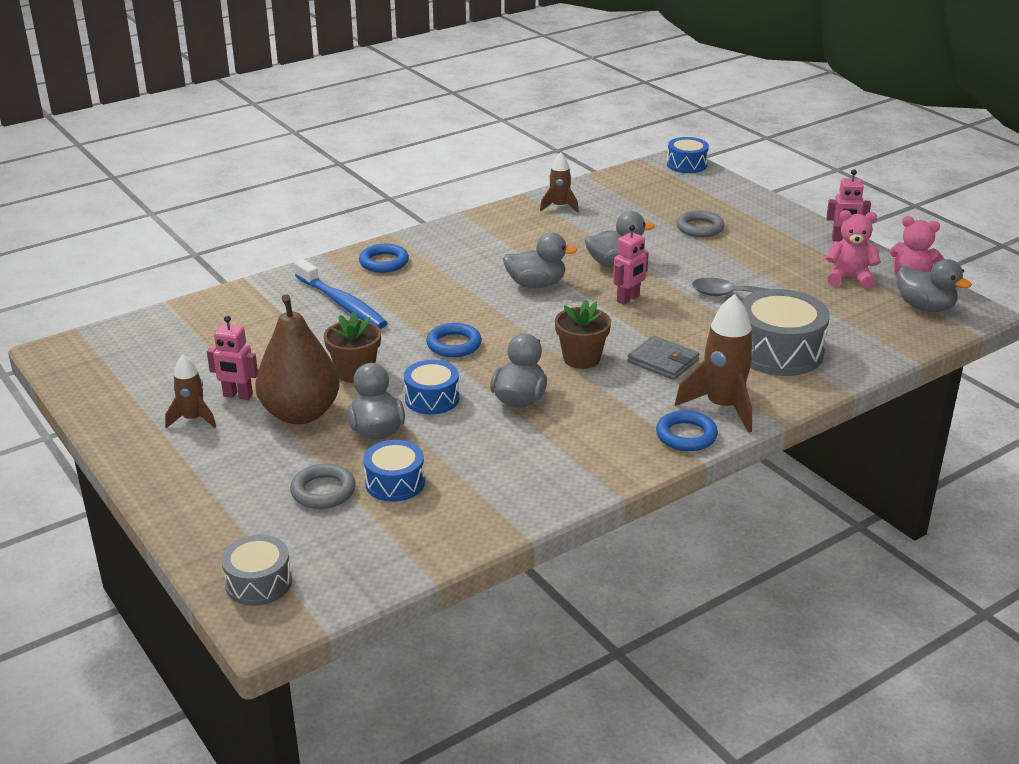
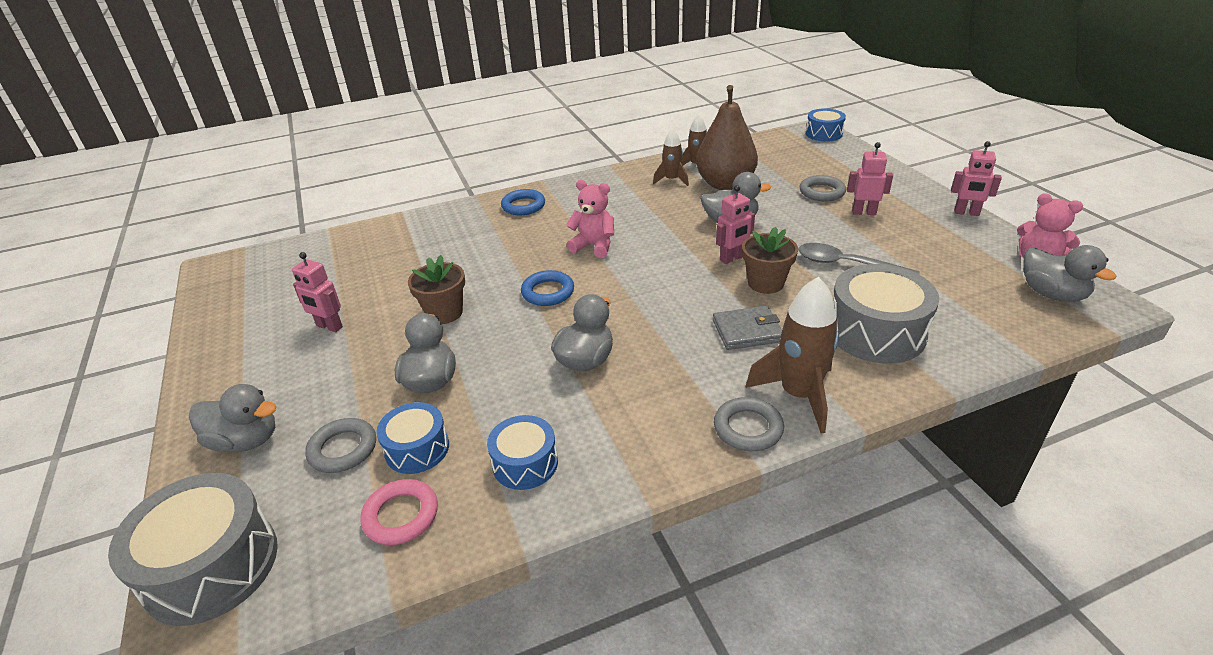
camera: 15 degrees right, 5 degrees up
brown rocket [165,355,216,428] -> brown rocket moved to [653,128,689,186]
grey drum [221,535,292,606] -> grey drum [108,473,278,626], size x1.71
brown pear [255,294,340,424] -> brown pear moved to [696,85,758,190]
blue toothbrush [294,259,388,329] -> none
blue drum [404,360,459,415] -> blue drum moved to [487,415,558,490]
grey duck [503,233,578,288] -> grey duck moved to [189,384,277,452]
brown flower pot [555,300,611,369] -> brown flower pot moved to [742,227,798,294]
grey wallet [627,335,699,380] -> grey wallet turned 60 degrees counterclockwise [713,306,782,350]
blue ring [656,410,718,451] -> grey ring [714,397,784,451]
pink teddy bear [826,210,881,289] -> pink teddy bear moved to [566,180,614,258]
none -> pink ring [360,479,438,545]
none -> pink robot [847,142,893,215]

